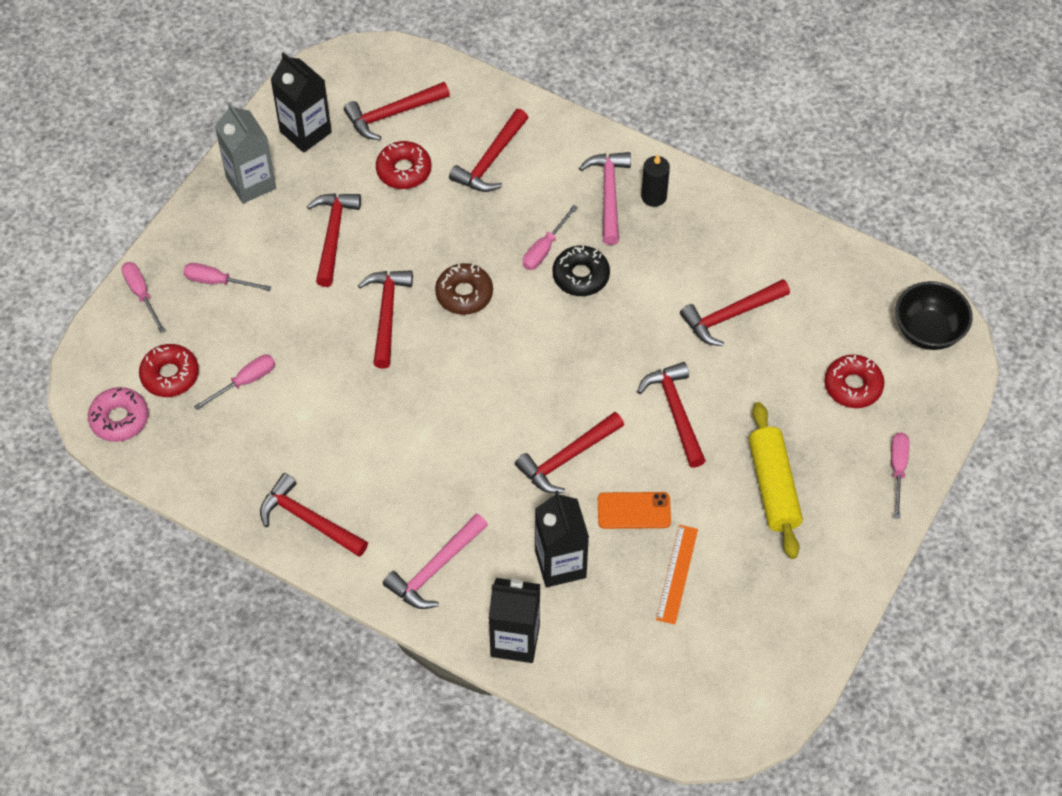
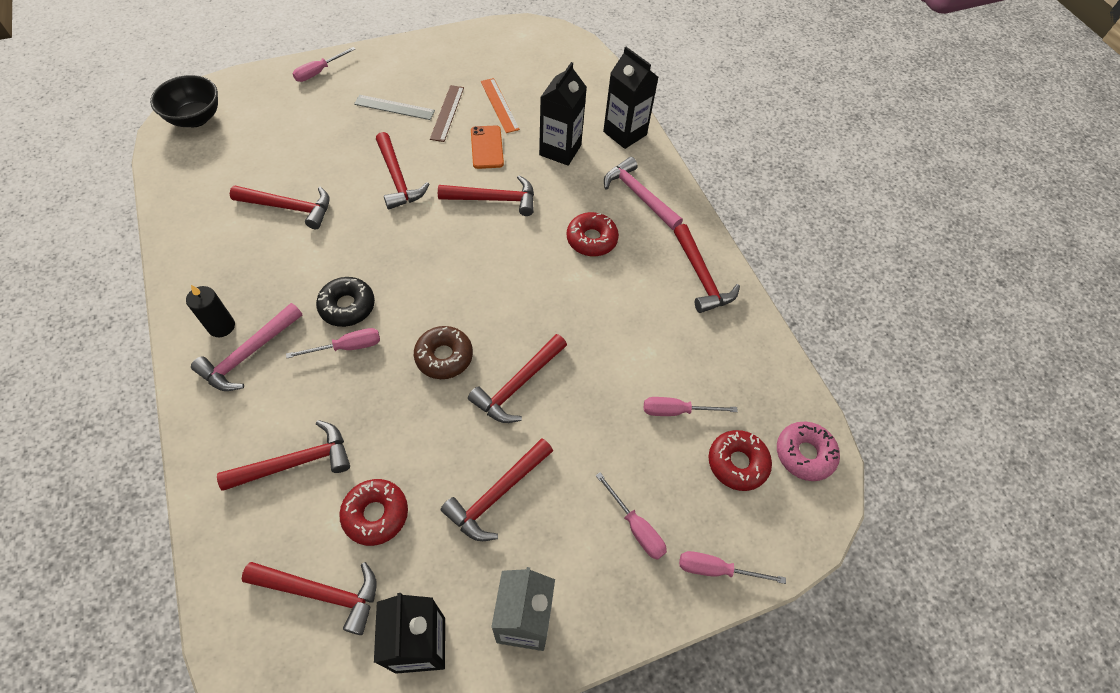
camera: 145 degrees left, 0 degrees up
pink screwdriver [122,262,165,333] -> pink screwdriver turned 90 degrees clockwise [679,551,786,584]
pink hammer [383,513,488,609] -> pink hammer turned 120 degrees counterclockwise [604,157,683,230]
orange phone [598,492,671,529] -> orange phone turned 45 degrees clockwise [471,125,504,169]
red hammer [637,362,706,468] -> red hammer turned 45 degrees counterclockwise [376,132,429,210]
orange ruler [656,525,698,625] -> orange ruler turned 75 degrees counterclockwise [481,78,520,133]
yellow rolling pin [749,402,803,559] -> grey ruler [354,95,435,120]
red donut [824,355,885,408] -> red donut moved to [567,212,619,256]
none -> brown ruler [430,85,464,142]

